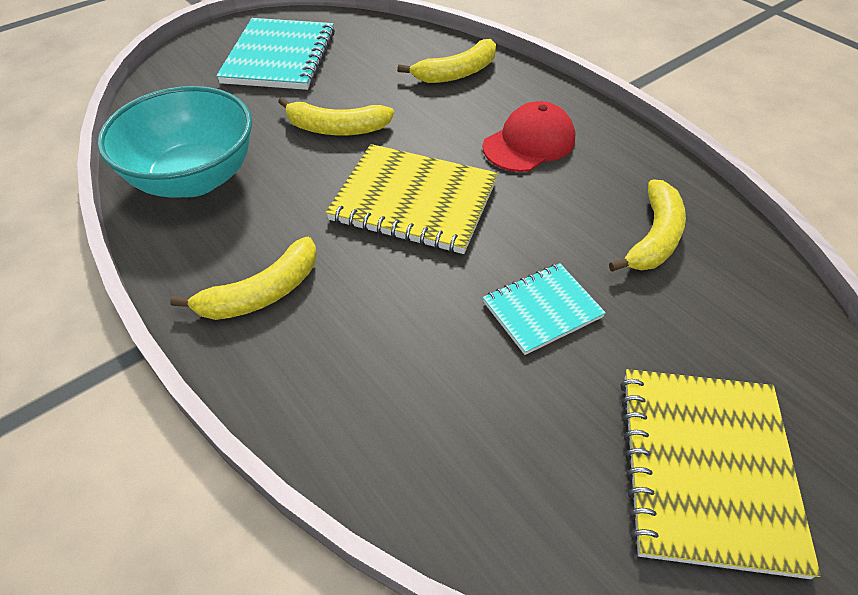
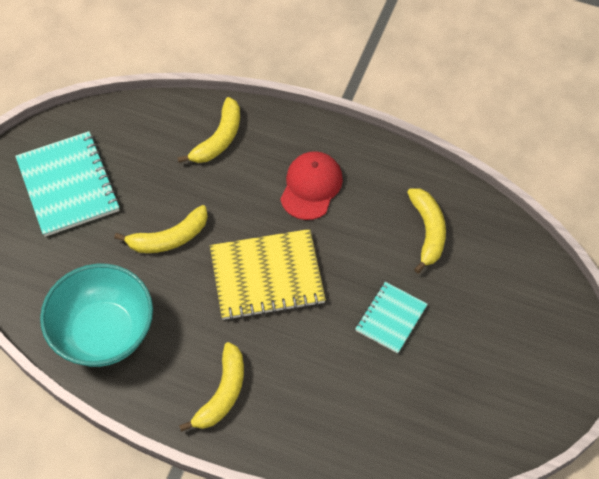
camera: 30 degrees left, 10 degrees up
yellow notebook [620,369,821,579] -> none

